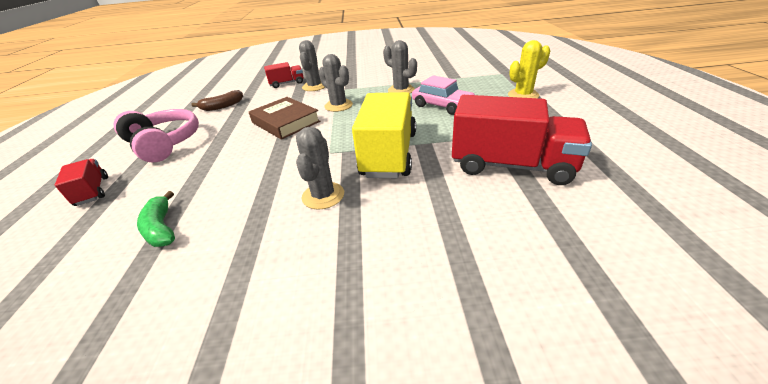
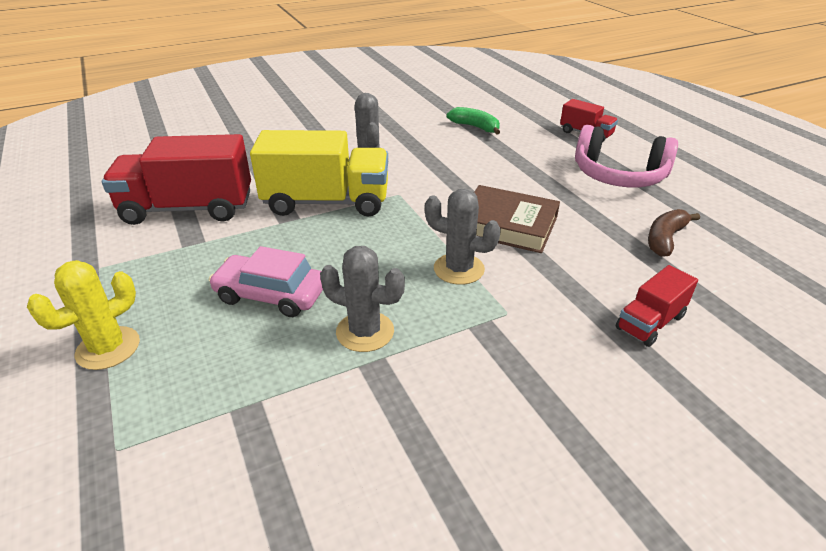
camera: 155 degrees right, 0 degrees up
grey cactus [299,40,325,91] -> none
yellow truck [352,92,416,178] -> yellow truck turned 75 degrees counterclockwise [250,130,388,217]

